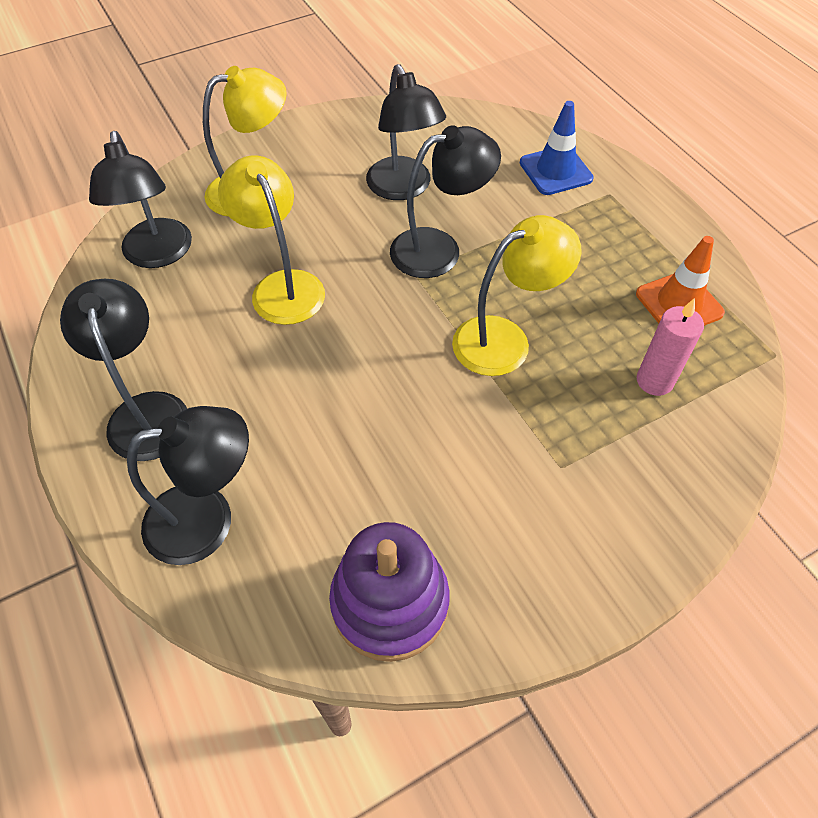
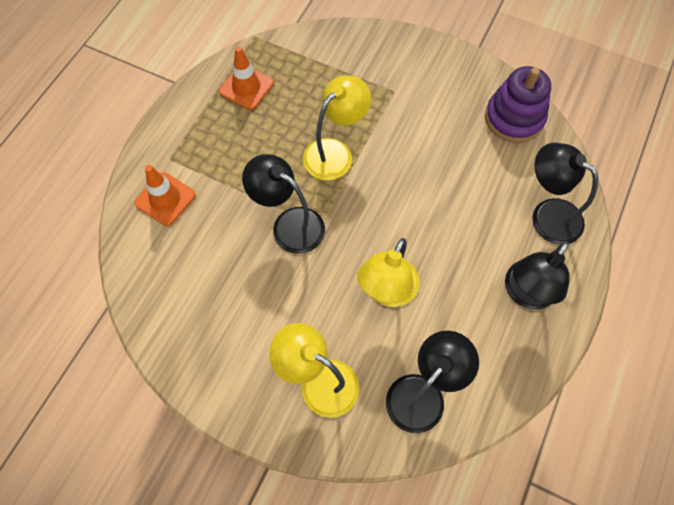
camera: 125 degrees left, 10 degrees up
black lamp [366,64,446,200] -> none
yellow lamp [452,215,582,376] -> yellow lamp turned 105 degrees clockwise [303,75,371,181]
blue traffic cone [520,101,594,195] -> orange traffic cone [135,165,196,226]
pink candle [637,298,704,396] -> none

